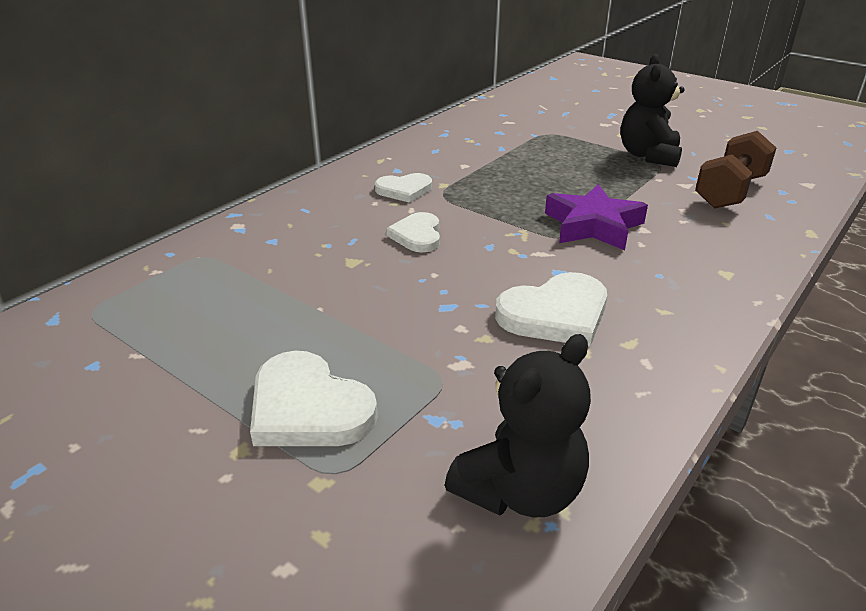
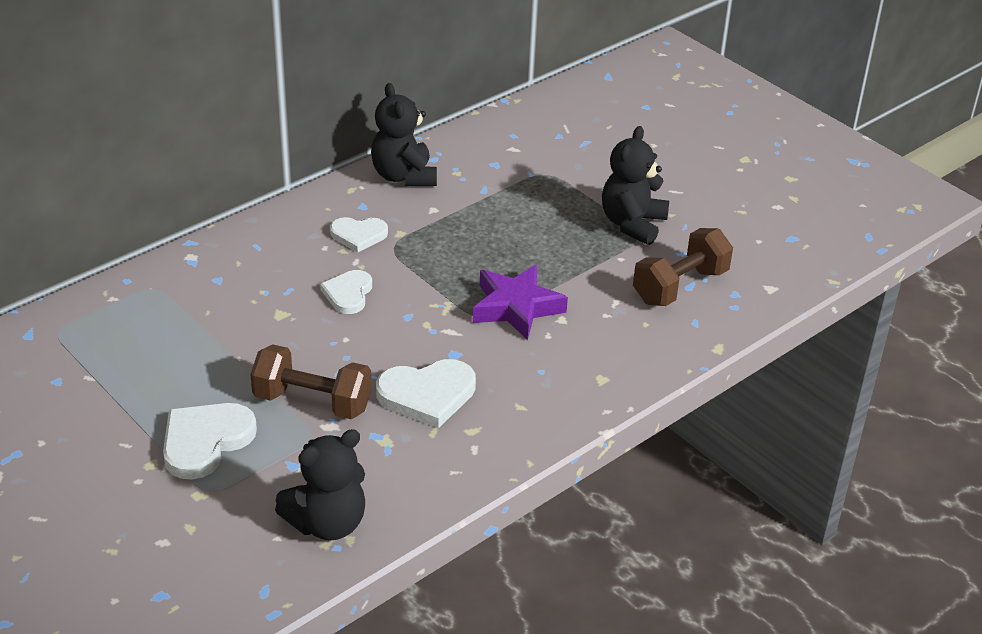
camera: 10 degrees right, 5 degrees up
white heart [250,351,378,446] -> white heart turned 75 degrees clockwise [163,403,257,480]
none -> brown dumbbell [250,344,372,419]
none -> black teddy bear [371,83,437,186]

